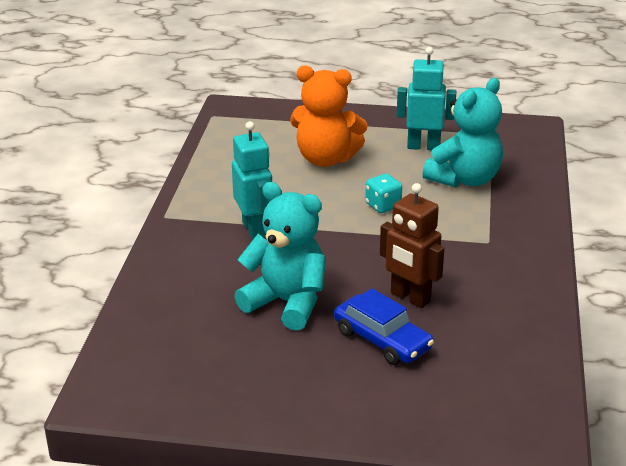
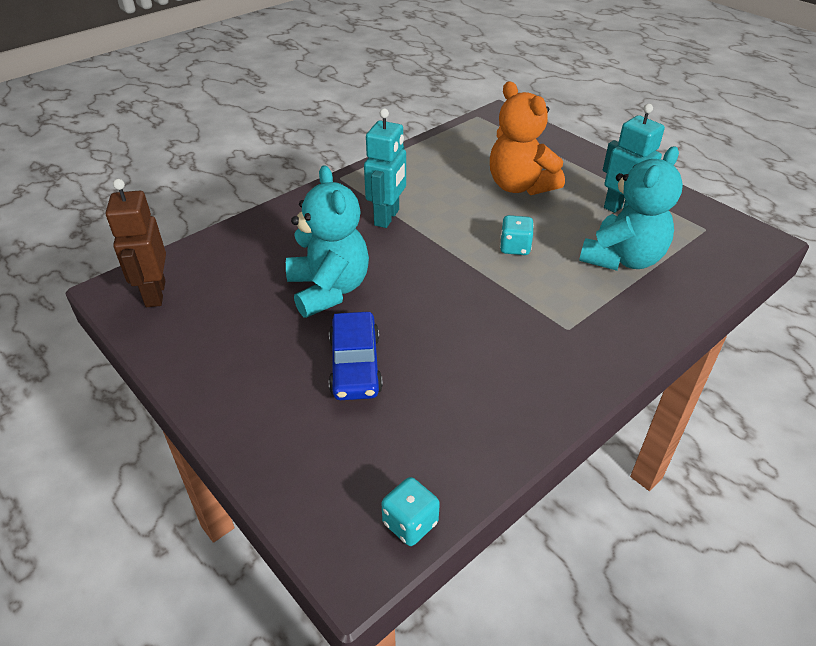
camera: 40 degrees right, 10 degrees up
brown robot [380,183,445,308] -> brown robot moved to [106,179,166,307]
turquoise teddy bear [422,78,503,187] -> turquoise teddy bear turned 45 degrees counterclockwise [579,146,683,271]
none -> turquoise dice [381,477,440,546]

